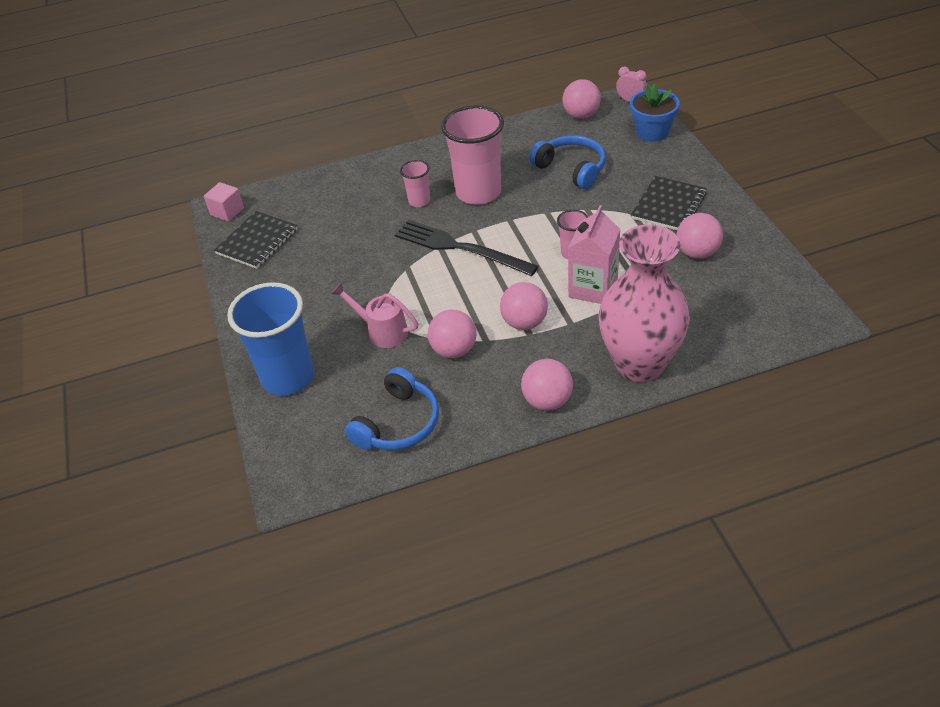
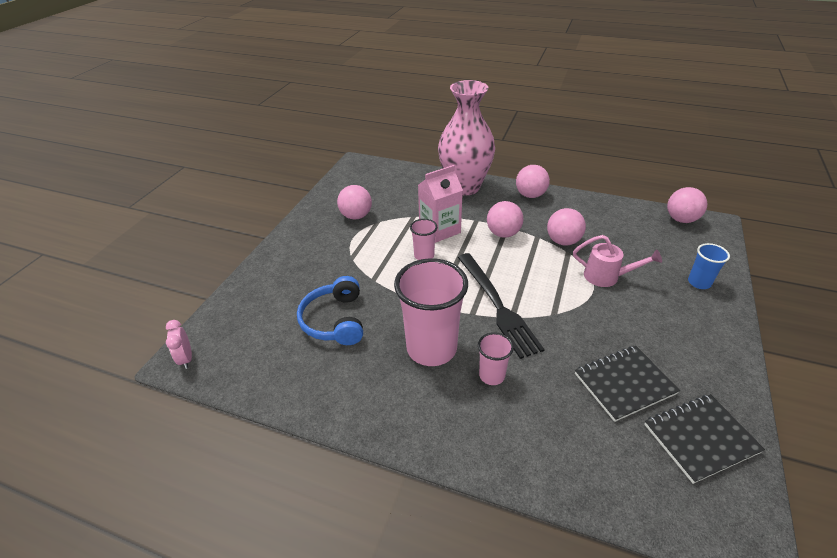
camera: 145 degrees left, 5 degrees down
pink cube [204,182,244,222] -> none
blue cup [227,282,314,395] -> blue cup [688,243,730,289], size x0.49
pink watering can [331,282,418,348] -> pink watering can turned 45 degrees counterclockwise [573,235,662,287]
blue headphones [345,367,439,450] -> none
pink ball [563,79,601,119] -> pink ball moved to [667,187,707,223]
blue flower pot [630,83,680,142] -> none
black notebook [631,176,707,230] -> black notebook moved to [575,346,680,422]

